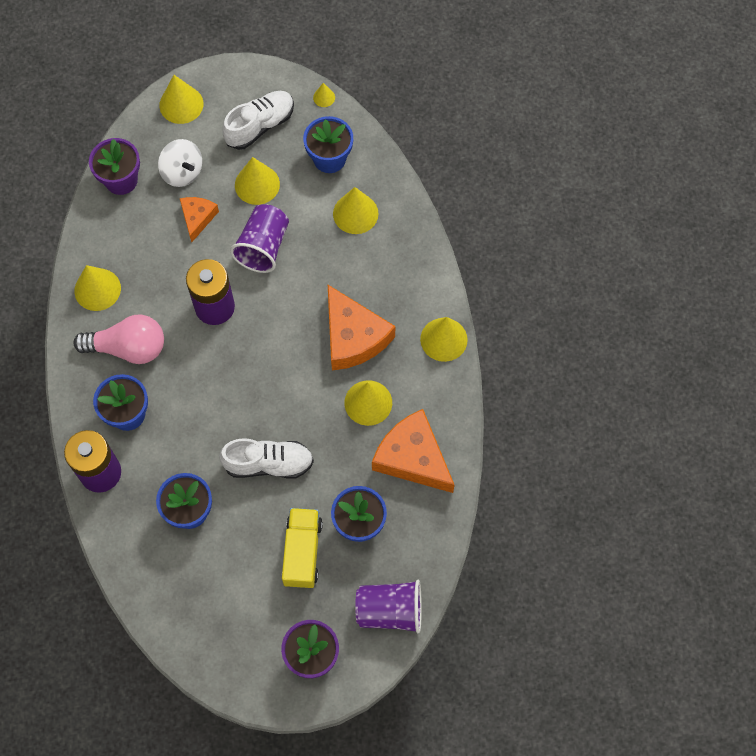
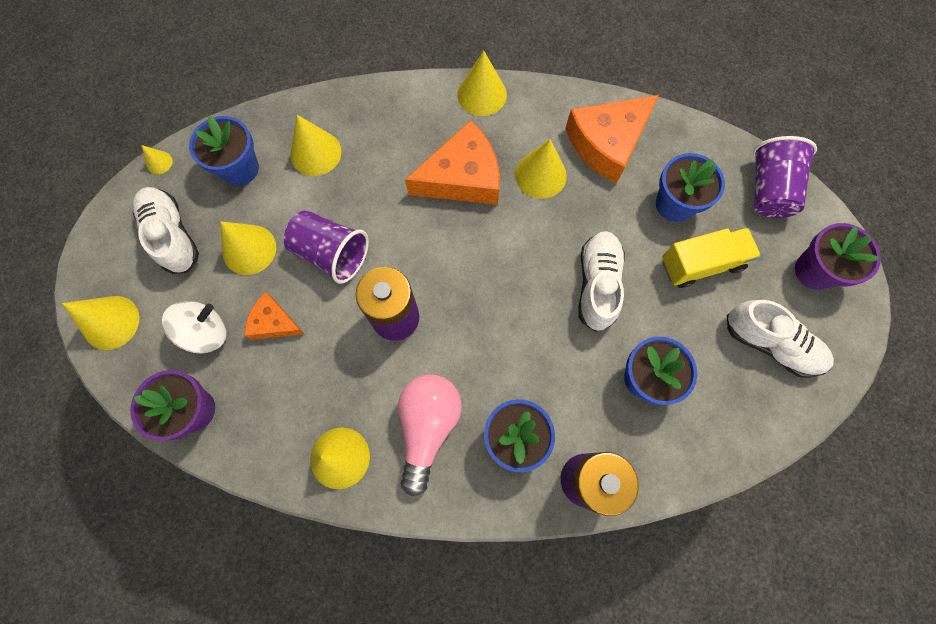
camera: 80 degrees left, 5 degrees up
yellow truck [282,508,323,588] -> yellow truck turned 150 degrees clockwise [662,228,761,288]
none -> white shoe [727,300,834,378]

